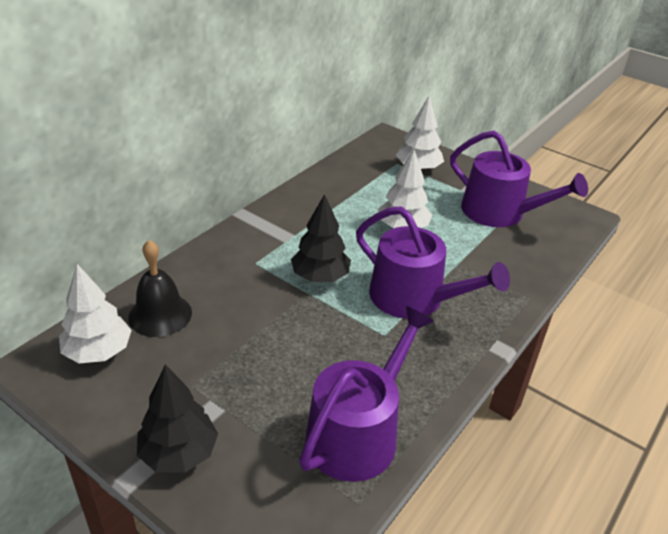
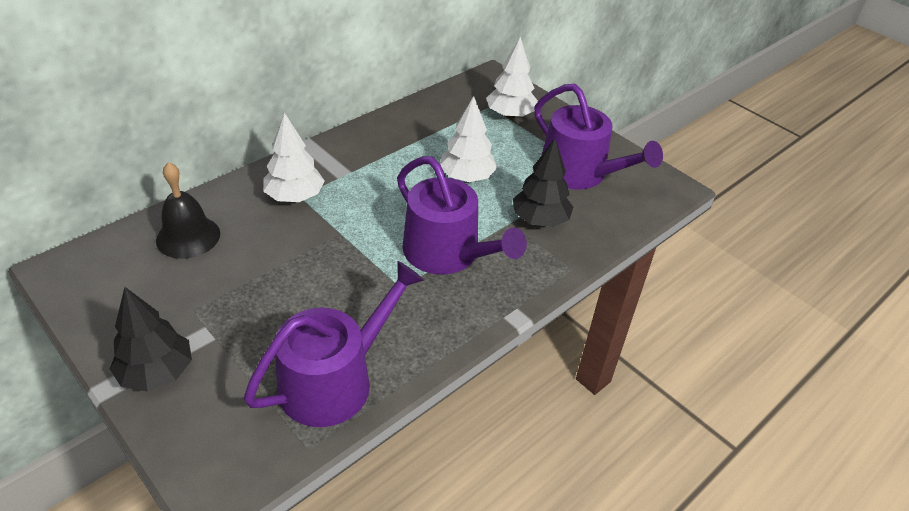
camera: 10 degrees right, 5 degrees up
white tree [59,264,132,363] -> white tree moved to [263,113,324,202]
black tree [291,194,351,282] -> black tree moved to [513,138,573,227]

